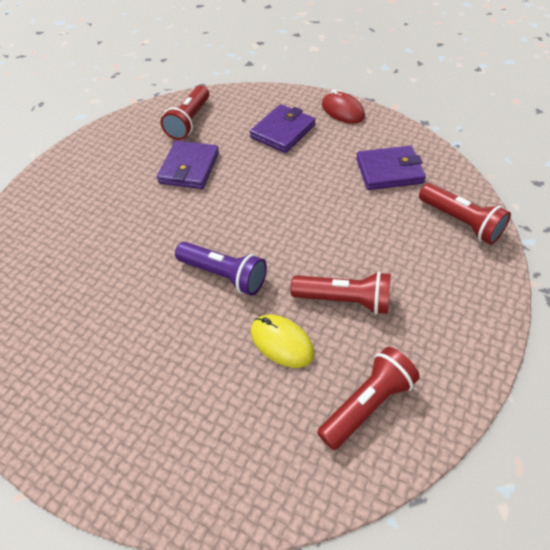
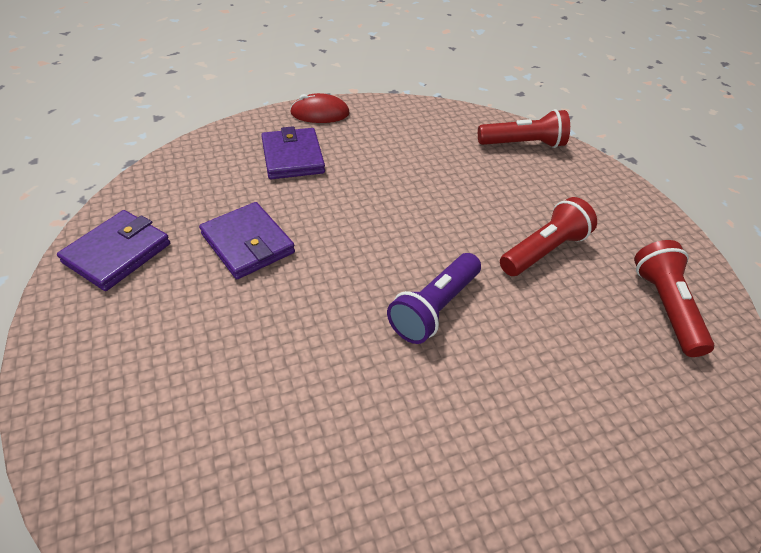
camera: 55 degrees left, 5 degrees down
red flashlight [161,85,209,140] -> none
purple flashlight [175,242,267,296] -> purple flashlight turned 150 degrees clockwise [387,253,481,344]
yellow mouse [251,315,314,368] -> none
purple wallet [356,146,426,190] -> purple wallet moved to [57,210,170,291]

